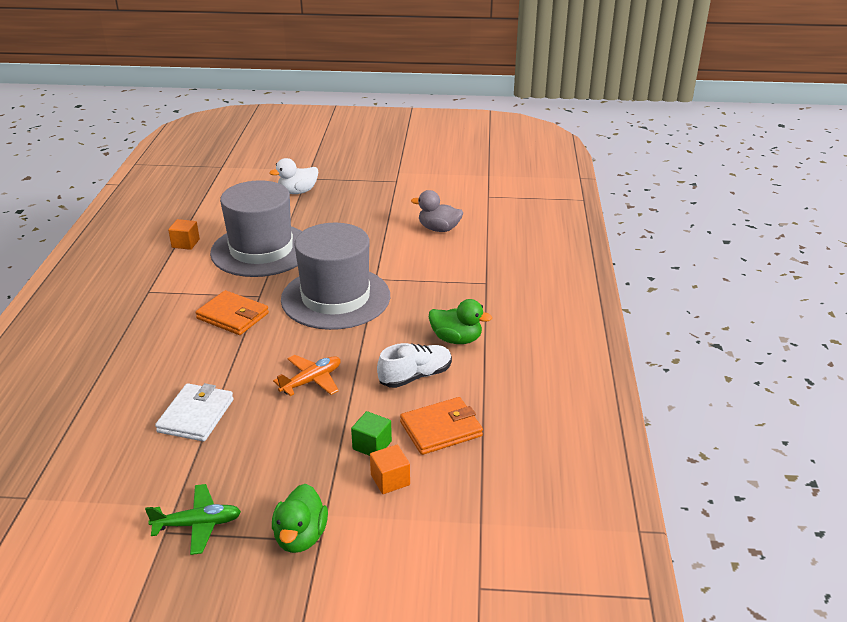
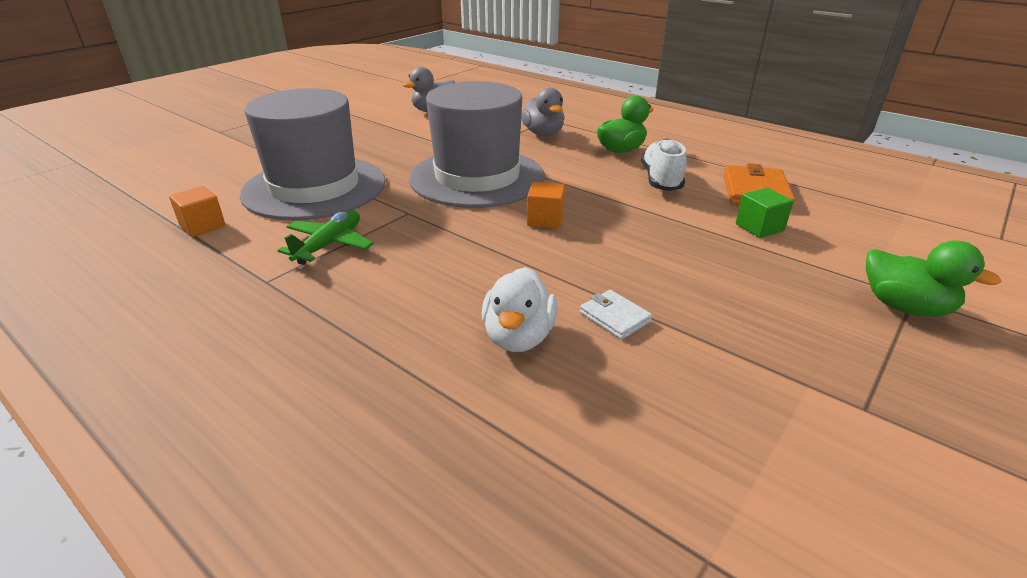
camera: 55 degrees left, 0 degrees up
green plane [145,484,241,555] -> green plane moved to [277,210,374,265]
white wallet [155,383,234,441] -> white wallet [580,290,652,339], size x0.57
orange wallet [195,290,269,335] -> none
white duck [269,158,318,194] -> white duck moved to [482,267,557,352]
orange plane [273,355,341,396] -> none
orange cube [370,445,410,494] -> orange cube moved to [527,182,565,229]
none -> grey duck [521,87,564,136]

